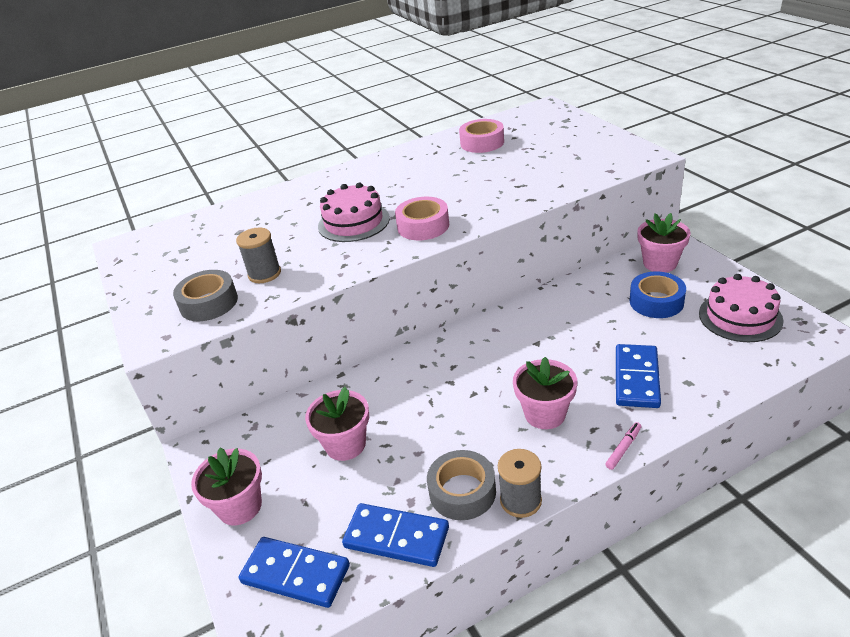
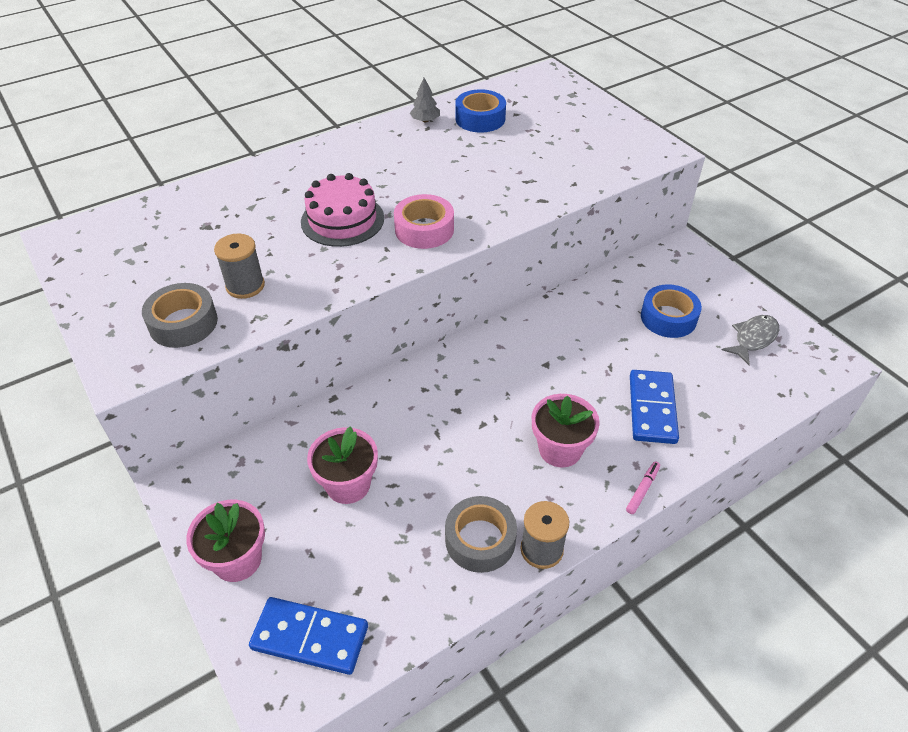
camera: 10 degrees left, 10 degrees up
blue domino [342,503,449,567] -> none
pink tape [459,119,504,153] -> blue tape [455,89,506,132]
pink flower pot [637,213,691,272] -> none
pink cake [699,274,783,342] -> grey fish [722,315,779,365]
none -> grey tree [410,78,440,122]

